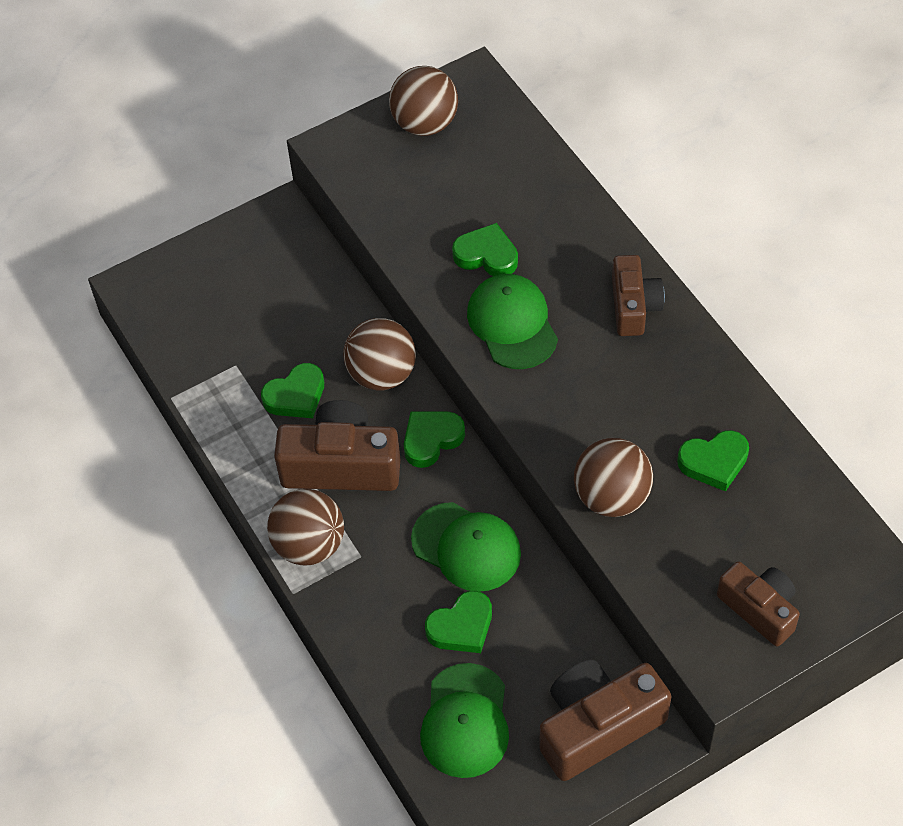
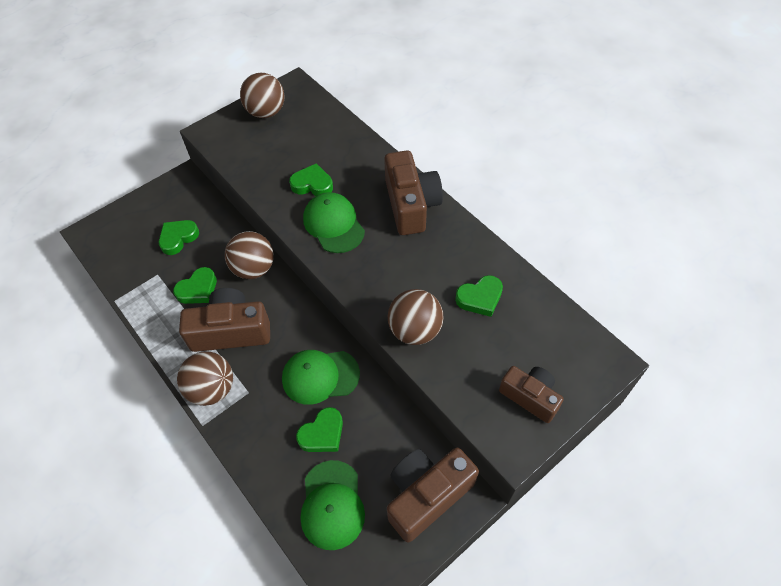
camera: 10 degrees left, 0 degrees up
green heart [404,411,465,468] -> green heart moved to [159,220,199,255]
green cap [411,502,521,592] -> green cap turned 150 degrees clockwise [282,350,360,405]
brown camera [612,255,665,336] -> brown camera [384,150,443,235], size x1.57

